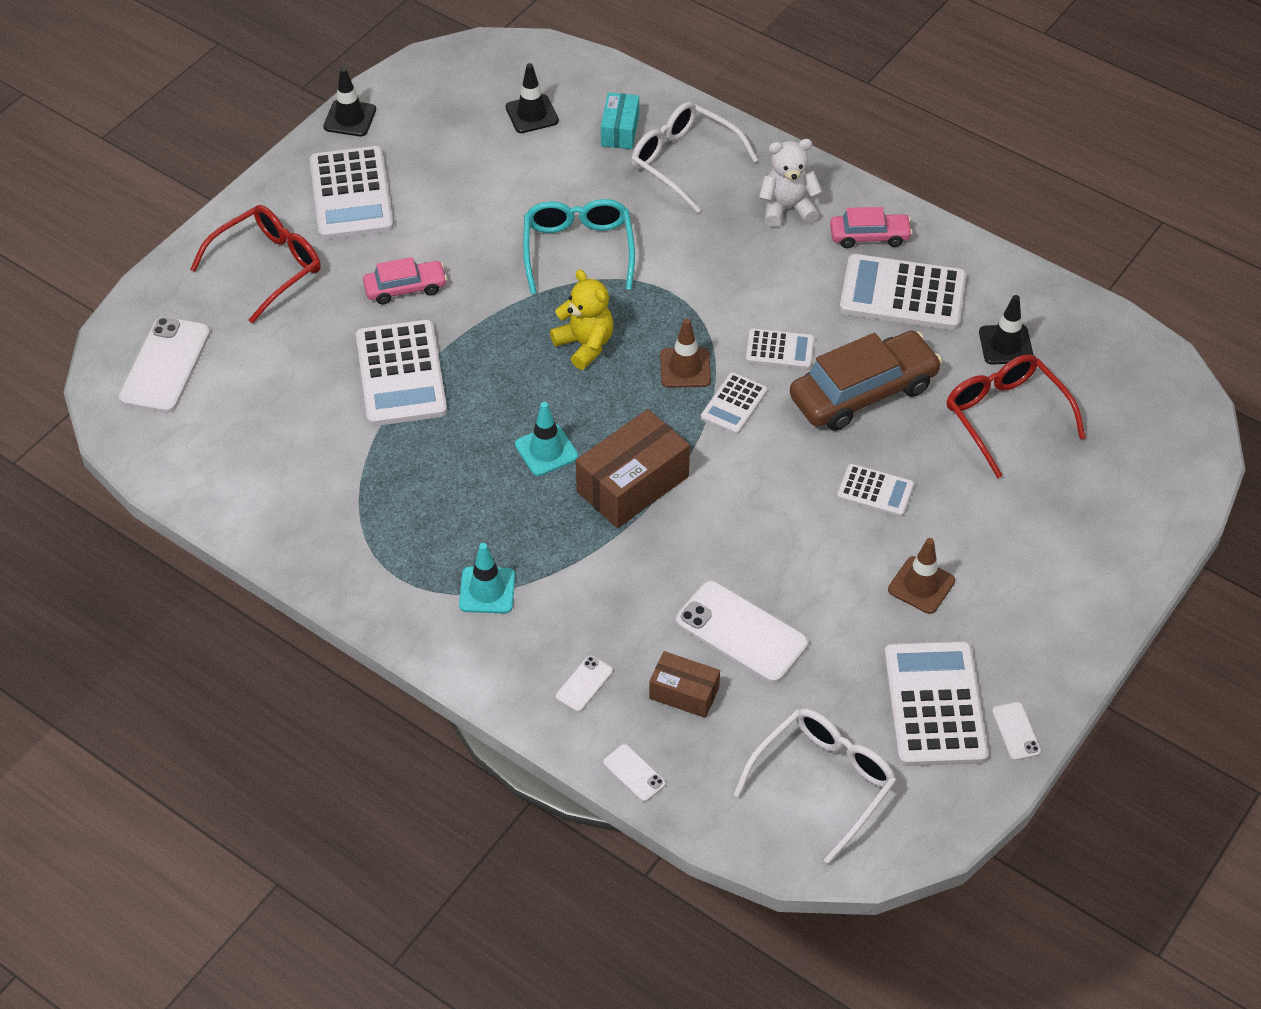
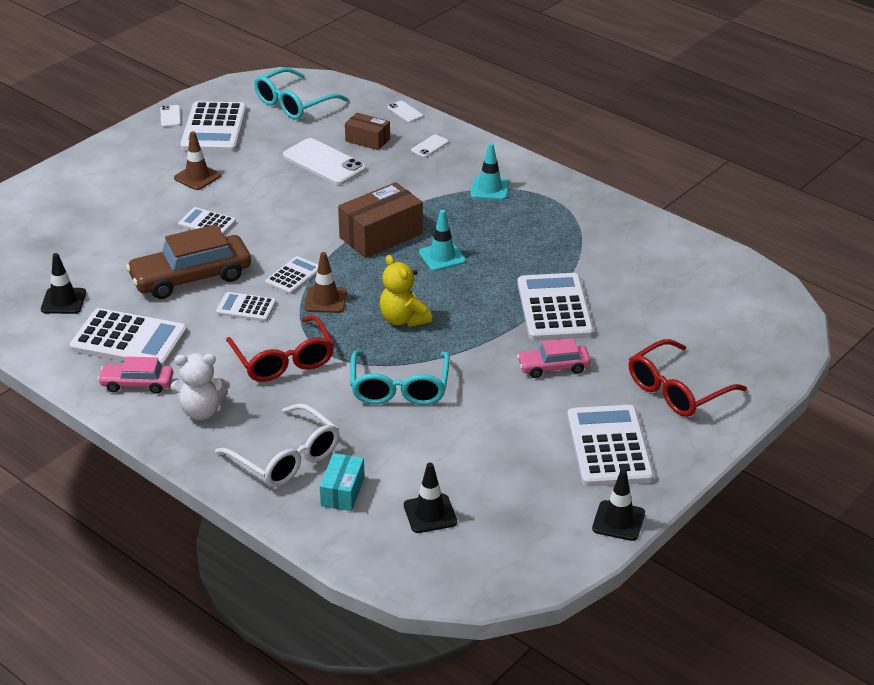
camera: 175 degrees left, 15 degrees down
white phone [119,317,210,413] -> none
white glasses [733,708,896,864] -> turquoise glasses [254,68,349,120]
red glasses [947,354,1086,478] -> red glasses moved to [226,315,334,382]

